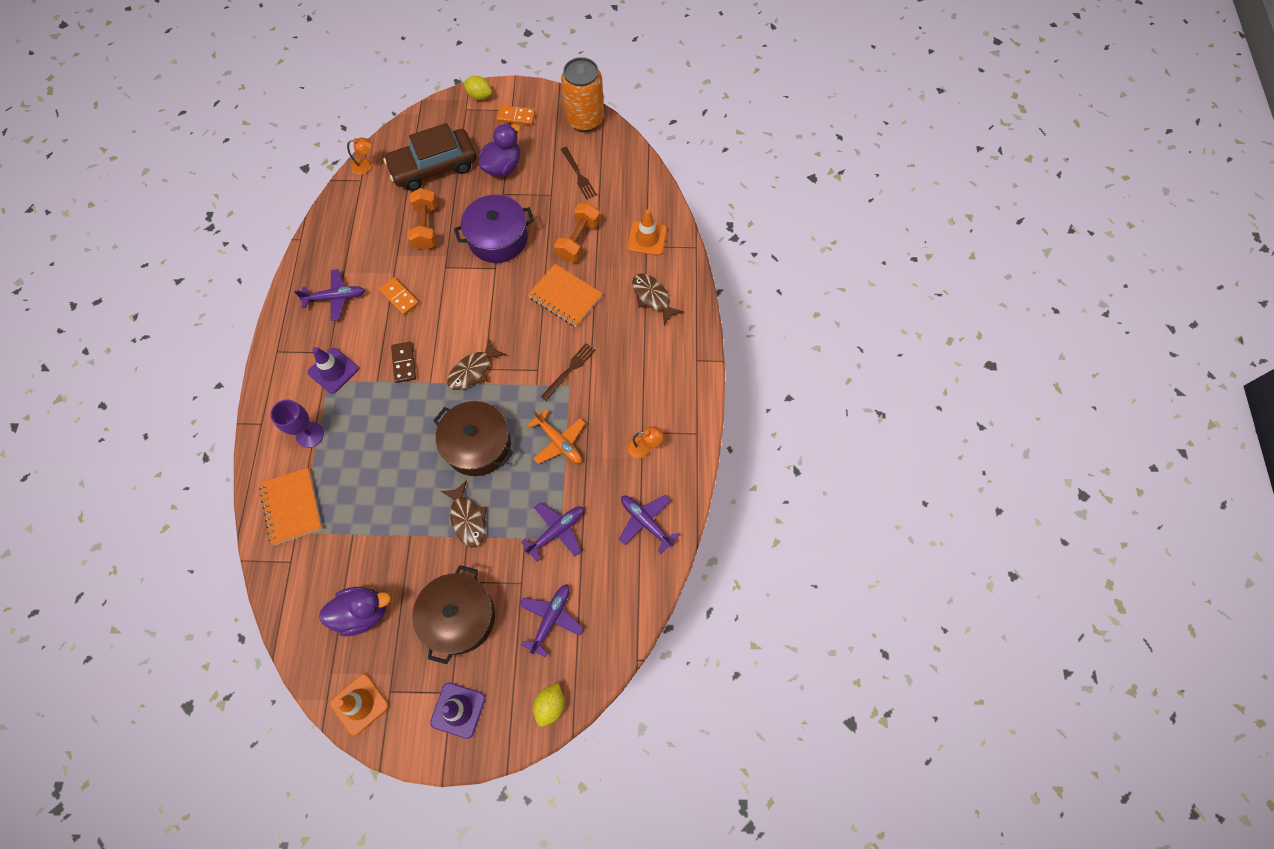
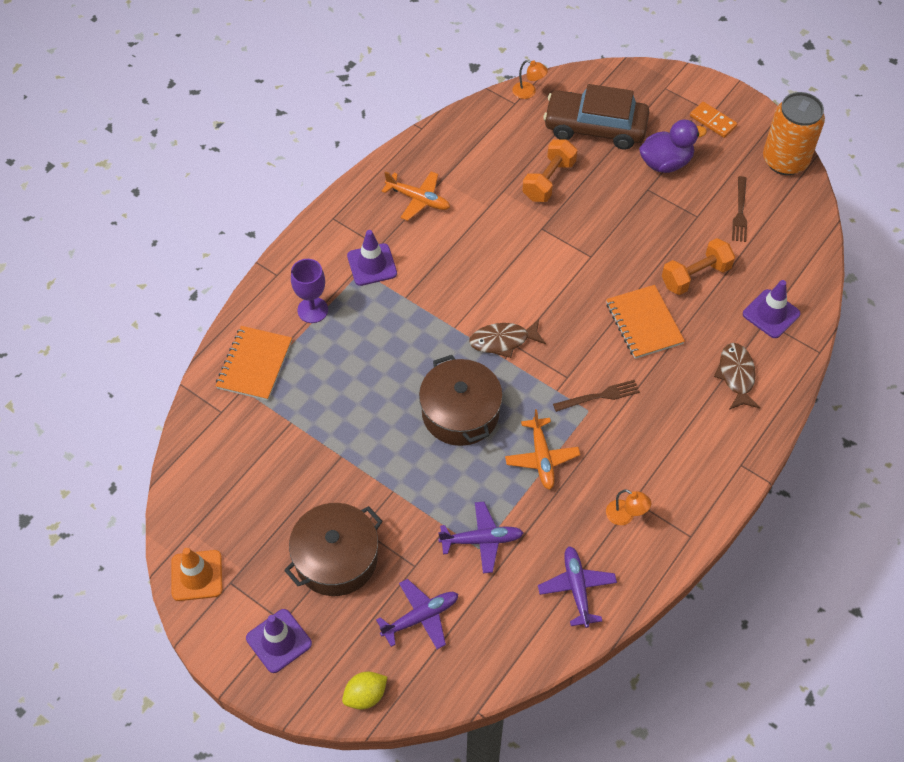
camera: 35 degrees right, 10 degrees down
purple plane [294,269,365,321] -> orange plane [382,171,450,221]
purple duck [319,587,391,636] -> none
orange domino [379,277,419,315] -> none
brown domino [391,342,416,383] -> none
brown fish [441,480,487,548] -> none
purple pot [454,195,534,263] -> none
yellow lemon [463,76,492,100] -> none
orange traffic cone [627,209,667,256] -> purple traffic cone [743,280,801,338]

